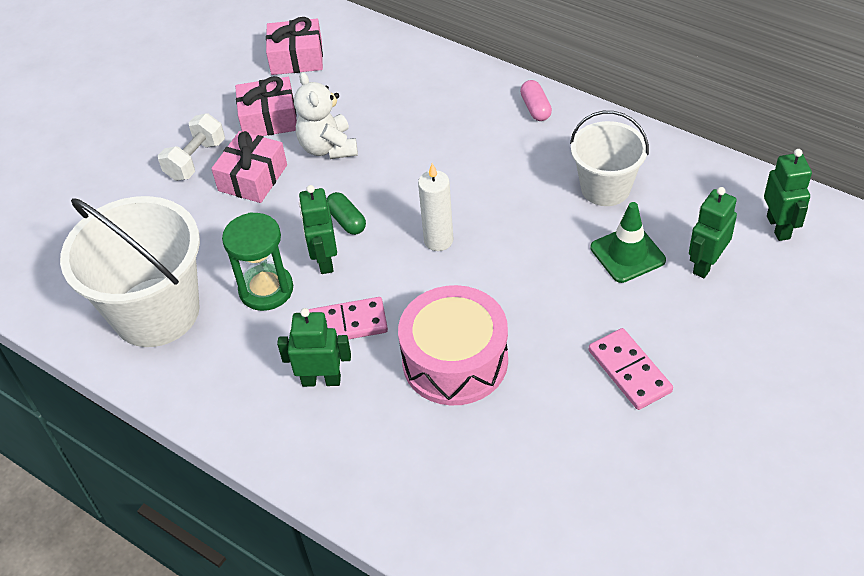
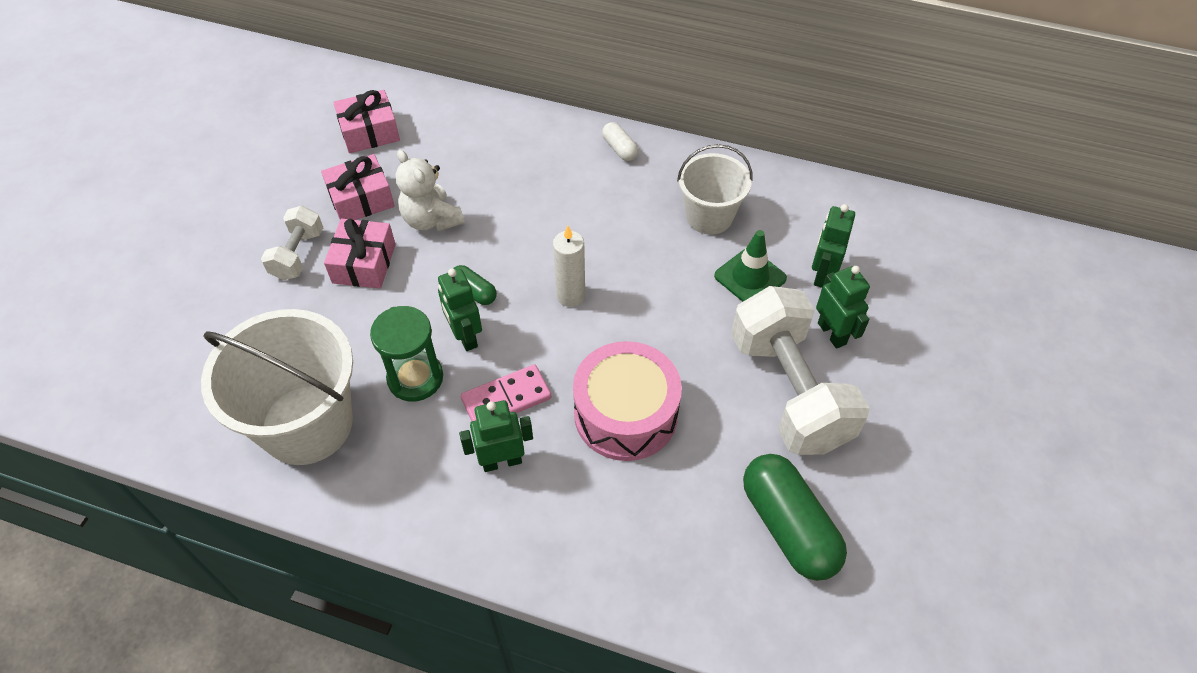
camera: 20 degrees left, 5 degrees up
pink capsule [520,80,552,121] -> white capsule [602,122,638,161]
pink domino [589,328,673,410] -> white dumbbell [731,286,870,455]
green robot [764,149,812,241] -> green robot moved to [816,266,870,349]
none -> green capsule [743,454,847,581]

